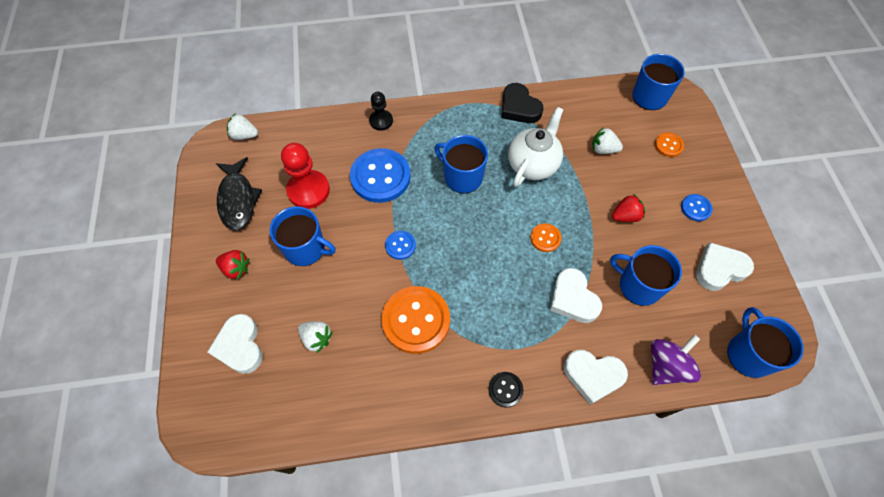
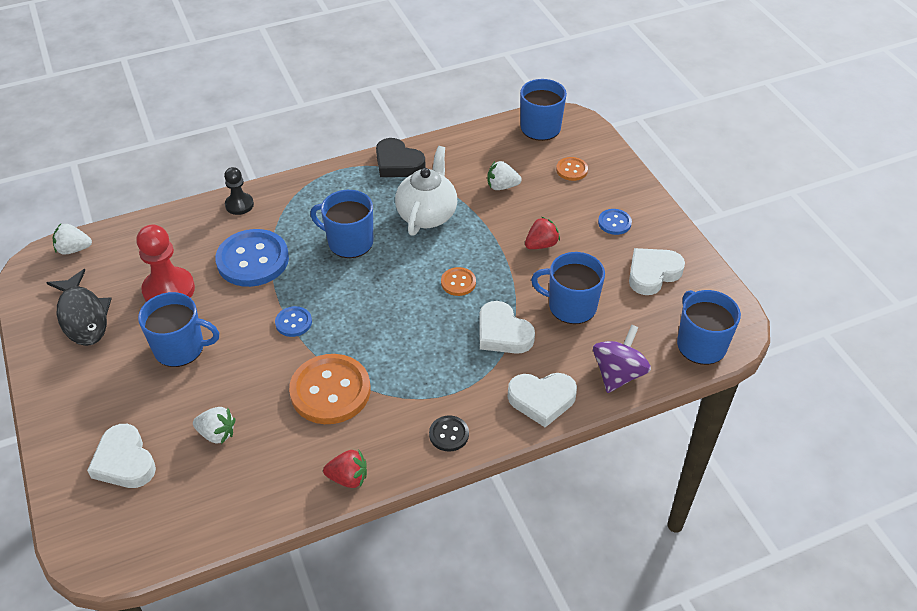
camera: 15 degrees left, 15 degrees down
red strawberry [216,250,250,280] -> red strawberry moved to [323,450,367,488]

